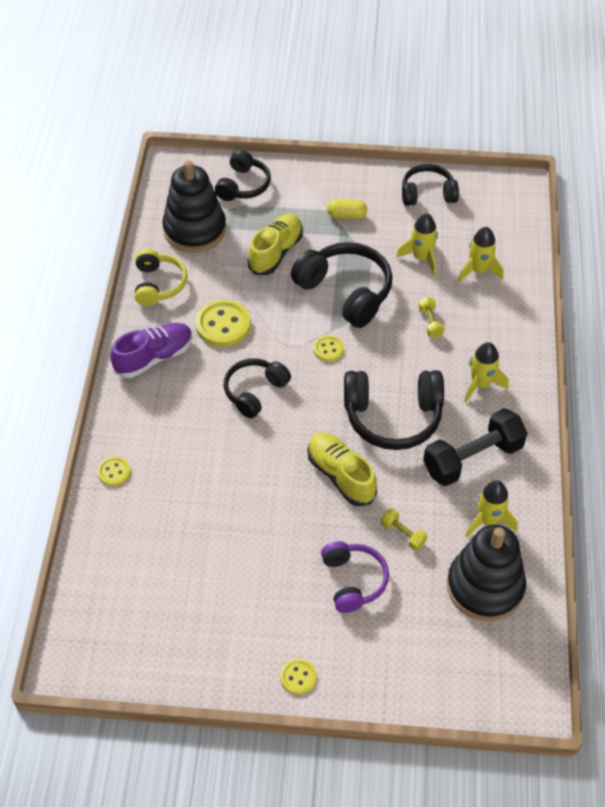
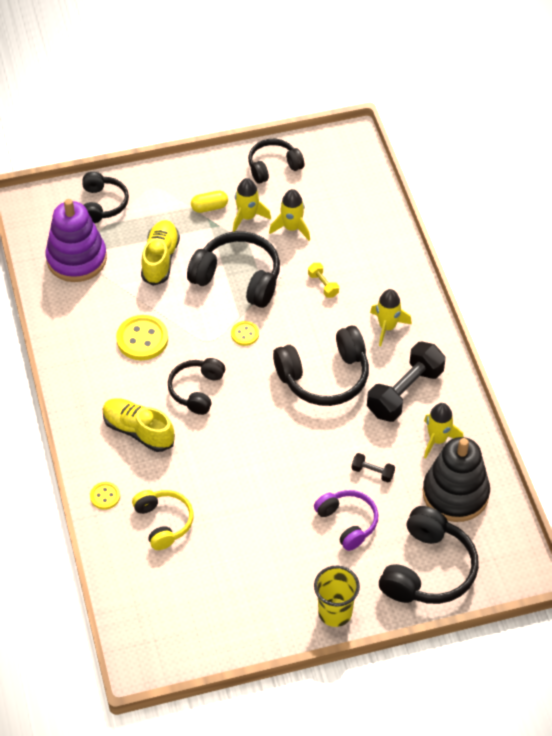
camera: 20 degrees left, 0 degrees up
purple shoe [110,323,193,378] -> none
yellow headphones [135,249,187,306] -> yellow headphones moved to [132,490,194,550]
black stacking toy [162,160,226,253] -> purple stacking toy [45,199,107,282]
yellow button [280,658,317,695] -> yellow cup [314,566,360,627]
yellow shoe [308,432,377,506] -> yellow shoe moved to [103,398,175,452]
yellow dumbbell [381,508,427,551] -> black dumbbell [352,453,395,482]
yellow rocket [458,227,504,282] -> yellow rocket moved to [233,178,271,232]
none -> black headphones [379,506,479,604]

